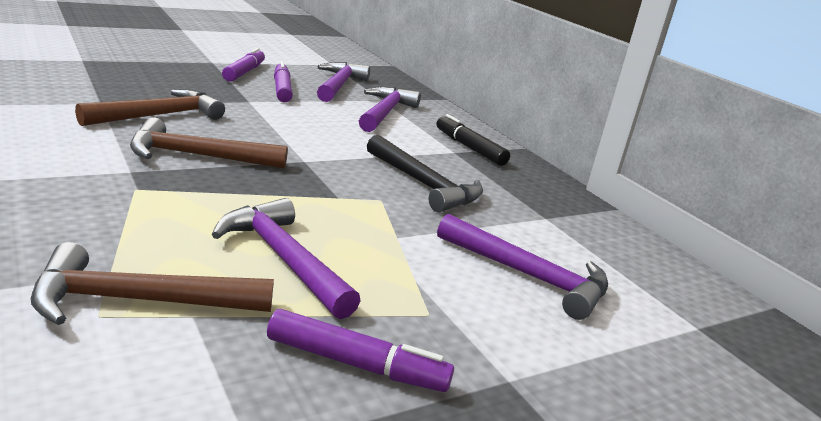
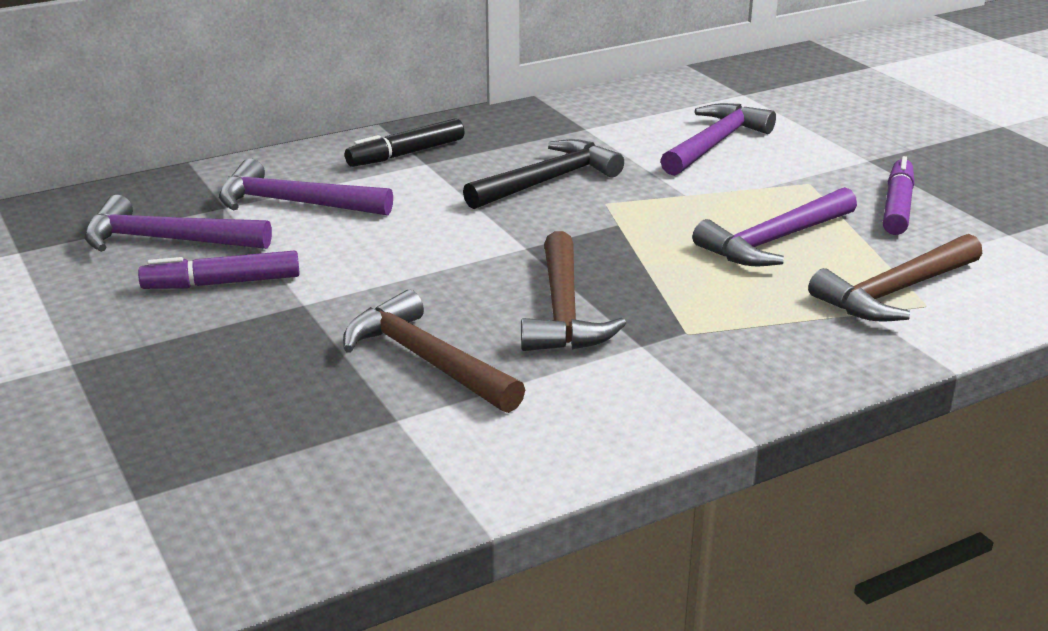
camera: 85 degrees left, 5 degrees up
brown hammer [31,242,274,325] -> brown hammer turned 60 degrees clockwise [808,234,982,322]
purple marker [222,48,265,82] -> none

